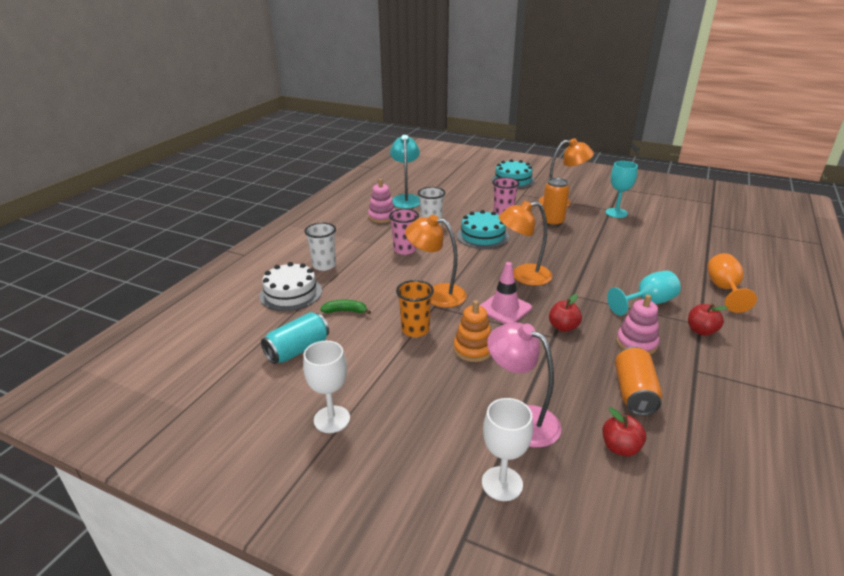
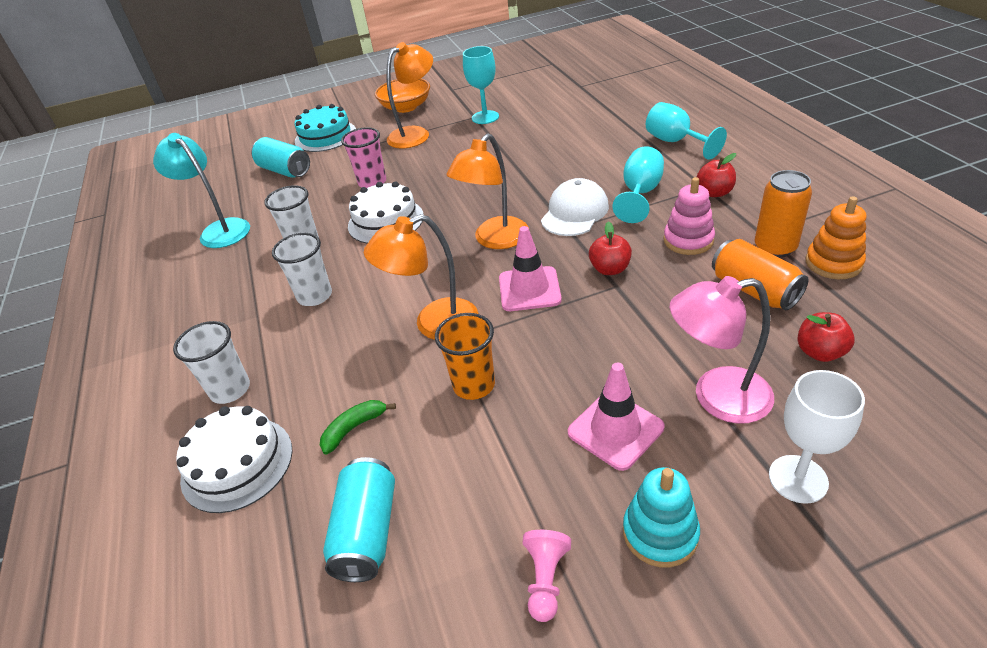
camera: 40 degrees left, 10 degrees up
white goblet [303,341,350,433] -> pink pawn [523,530,571,622]
pink stacking toy [368,179,395,223] -> none
pink cup [389,209,419,255] -> white cup [272,233,332,306]
orange stacking toy [454,300,491,362] -> orange stacking toy moved to [806,196,866,279]
turquoise cake [457,210,509,249] -> white cake [348,181,424,244]
orange can [542,178,569,227] -> orange can moved to [755,170,812,258]
orange goblet [707,253,757,313] -> turquoise goblet [646,102,727,160]
none -> turquoise can [251,137,310,178]
none -> orange bowl [375,79,430,113]
none -> white cap [541,178,609,236]
none -> pink traffic cone [568,363,664,471]
none -> turquoise stacking toy [623,467,700,568]

